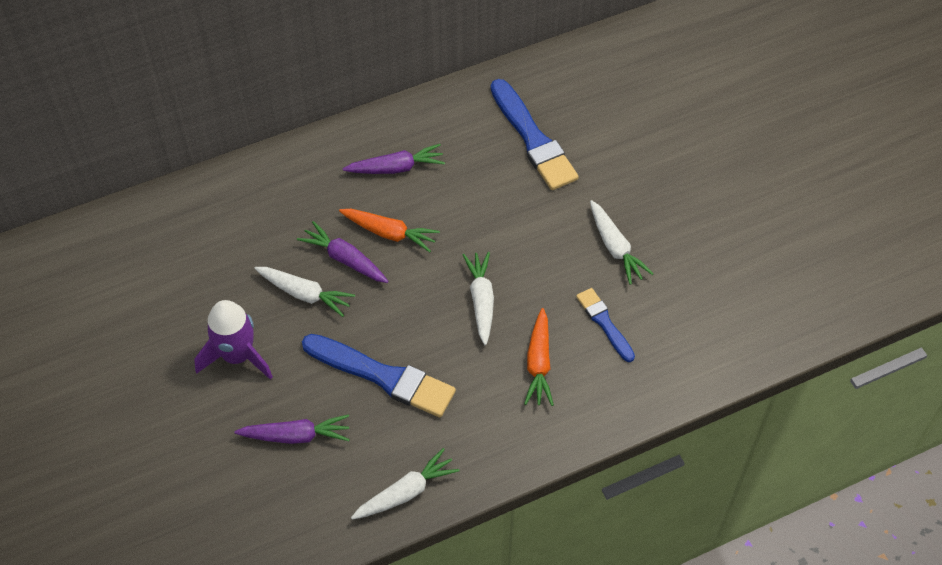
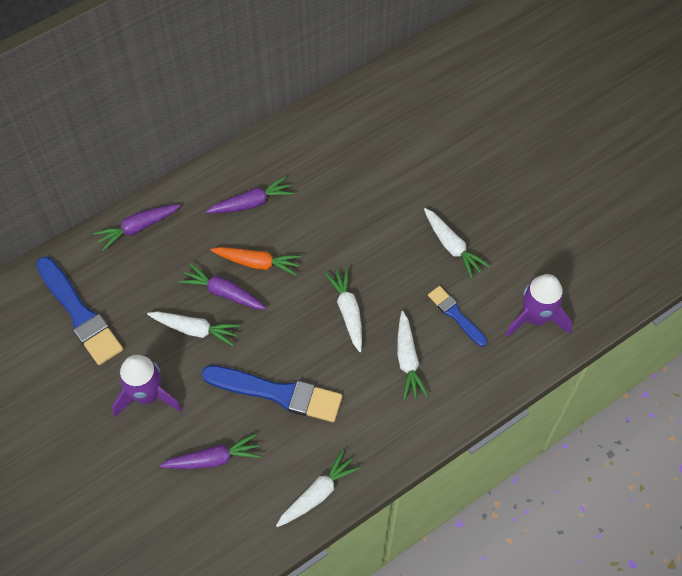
camera: 10 degrees left, 5 degrees up
blue brush [491,79,579,190] -> blue brush moved to [36,257,123,365]
orange carrot [524,308,554,406] -> white carrot [397,311,428,400]
none -> purple carrot [93,204,180,251]
none -> purple rocket [505,274,572,337]

